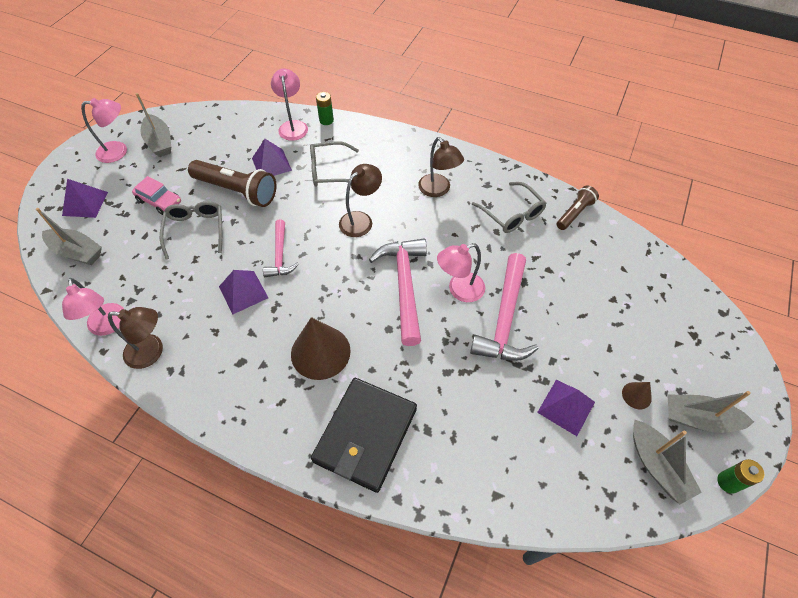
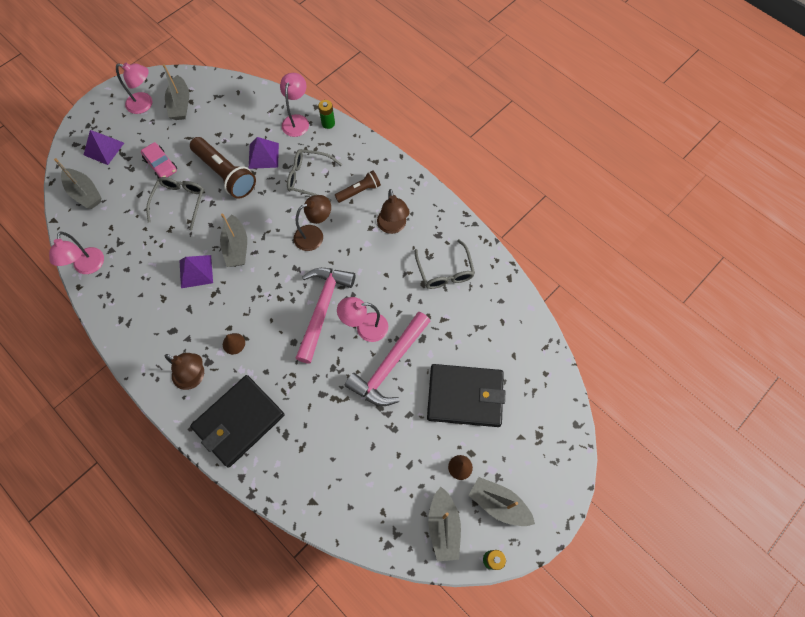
camera: 20 degrees right, 10 degrees up
brown lamp [108,307,163,369] -> brown lamp moved to [165,353,204,390]
pink hammer [263,220,299,277] -> grey boat [220,213,247,267]
brown cone [291,317,351,380] -> brown cone [223,333,245,355], size x0.46
purple pyramid [537,380,595,436] -> none
brown flashlight [557,185,599,230] -> brown flashlight moved to [335,171,381,203]
none -> black wallet [427,364,505,427]

